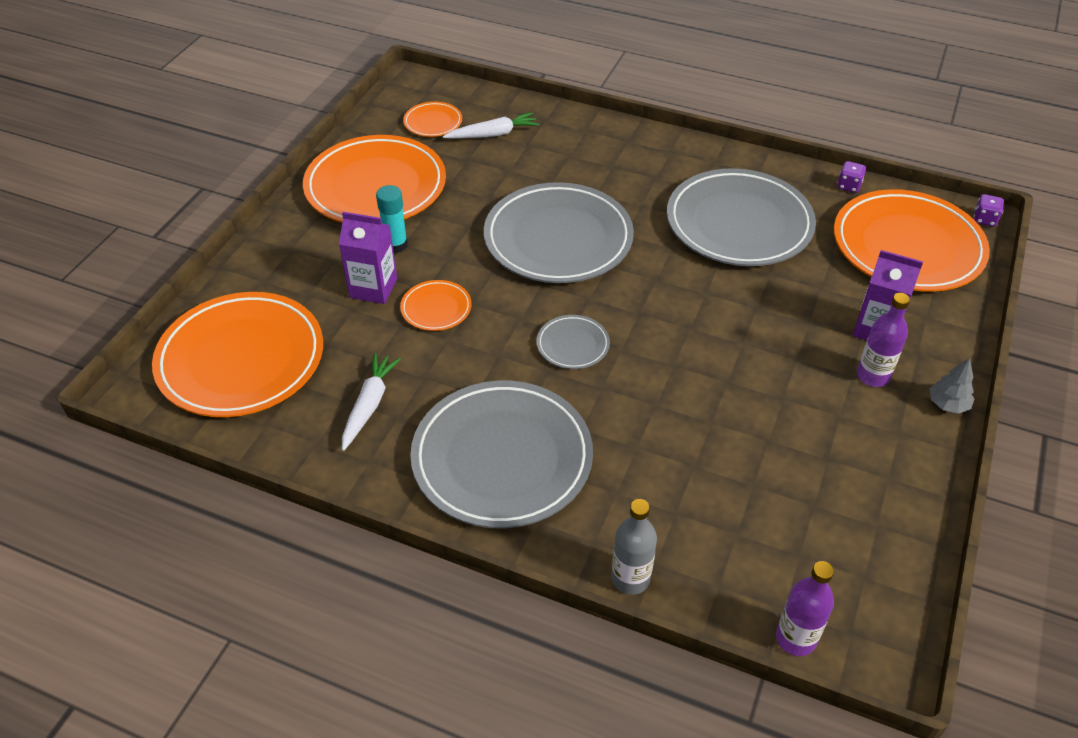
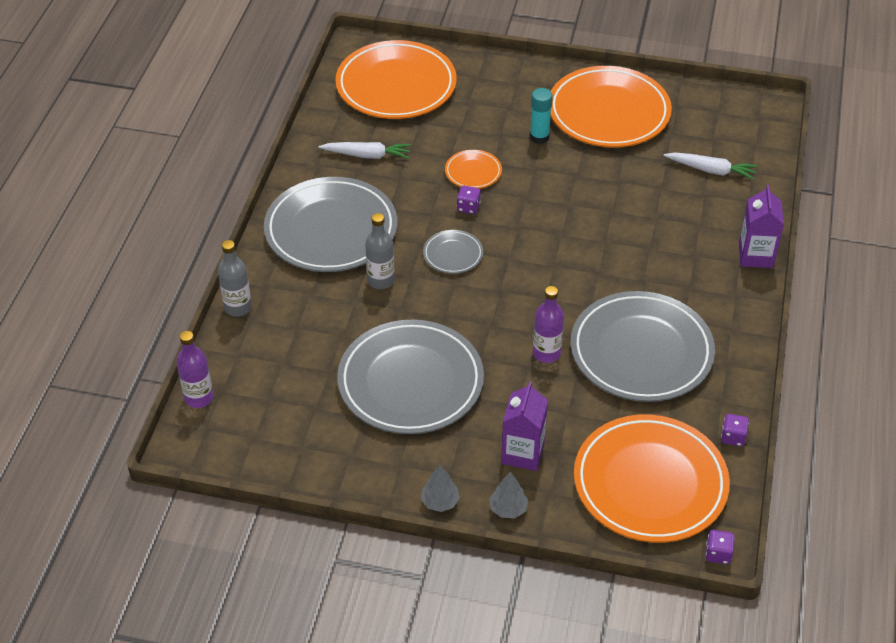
camera: 80 degrees right, 0 degrees up
purple carton [339,212,397,304] -> purple carton moved to [739,185,784,268]
orange plate [403,102,462,137] -> none
white carrot [443,112,539,139] -> white carrot turned 45 degrees counterclockwise [664,152,757,180]
grey plate [484,182,634,283] -> grey plate moved to [337,320,484,434]
purple bottle [857,293,910,387] -> purple bottle moved to [533,286,564,363]
none -> grey bottle [365,213,395,289]
none -> purple dice [457,186,481,214]
none -> grey tree [489,472,529,518]

